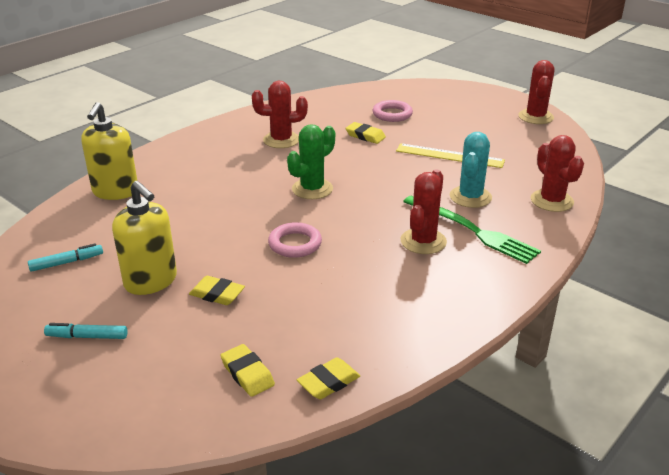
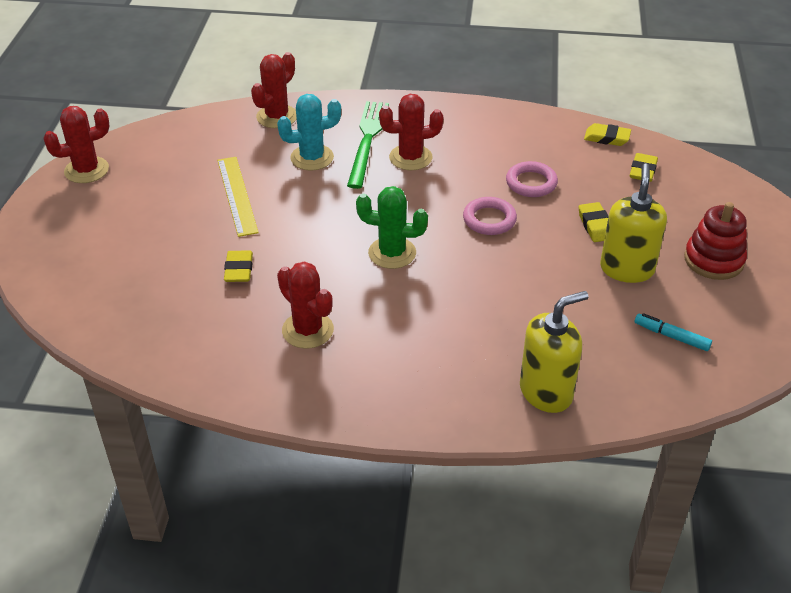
camera: 125 degrees left, 10 degrees up
turquoise marker [44,323,127,339] -> red stacking toy [684,202,747,280]
pink ring [373,100,413,122] -> pink ring moved to [506,161,558,197]

